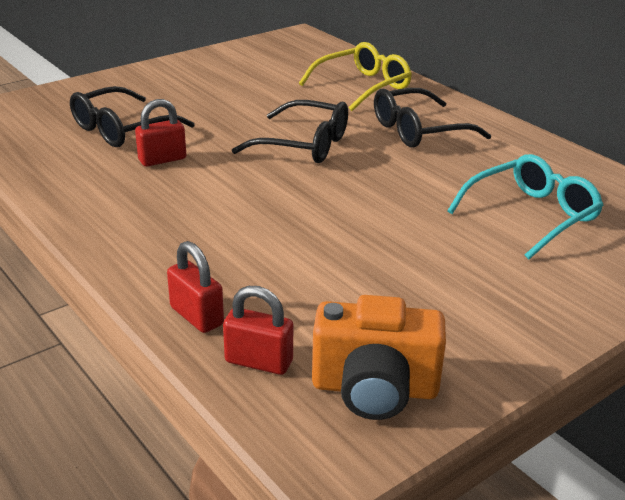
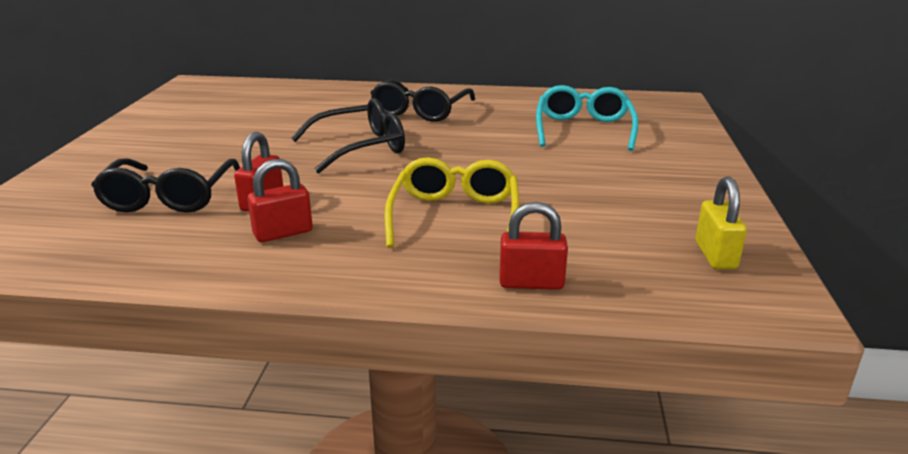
camera: 45 degrees left, 5 degrees down
red padlock [223,286,293,375] -> red padlock moved to [247,159,313,242]
yellow glasses [299,42,412,111] -> yellow glasses moved to [384,157,519,248]
orange camera [312,295,446,420] -> yellow padlock [695,177,747,269]

